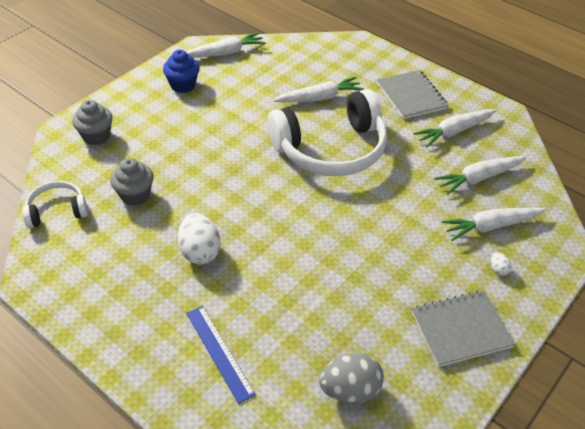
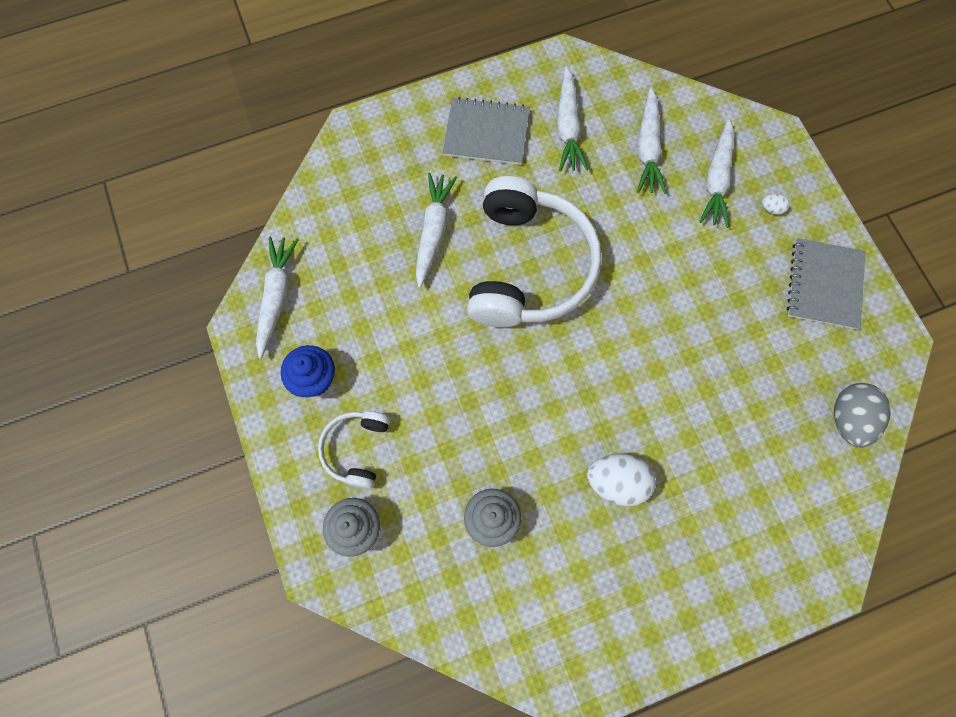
camera: 60 degrees left, 25 degrees up
white headphones [22,181,88,228] -> white headphones moved to [318,411,390,489]
blue ruler [186,306,256,404] -> none

